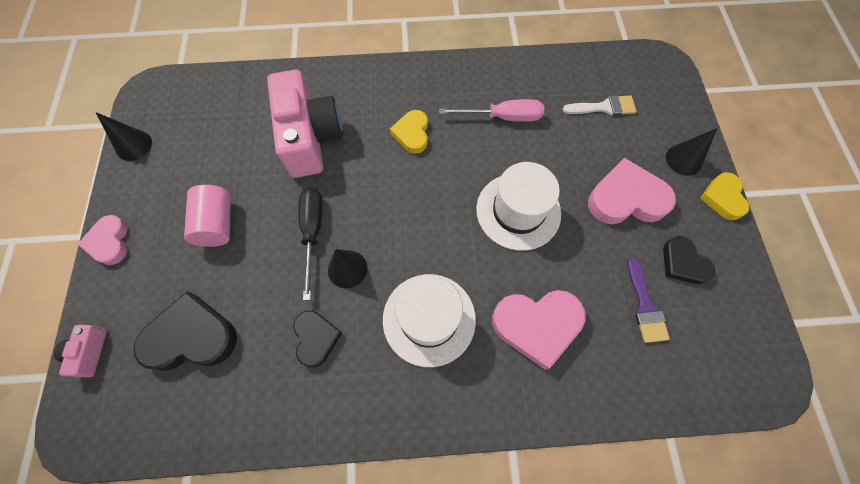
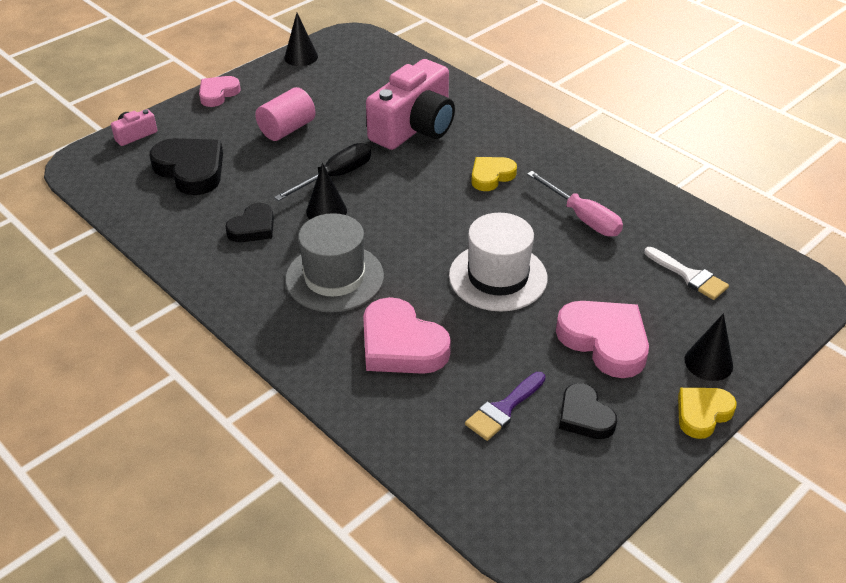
camera: 50 degrees right, 25 degrees down
white hat [383,274,476,367] -> grey hat [285,213,384,312]
black heart [663,236,715,284] -> black heart turned 45 degrees counterclockwise [559,383,617,439]

